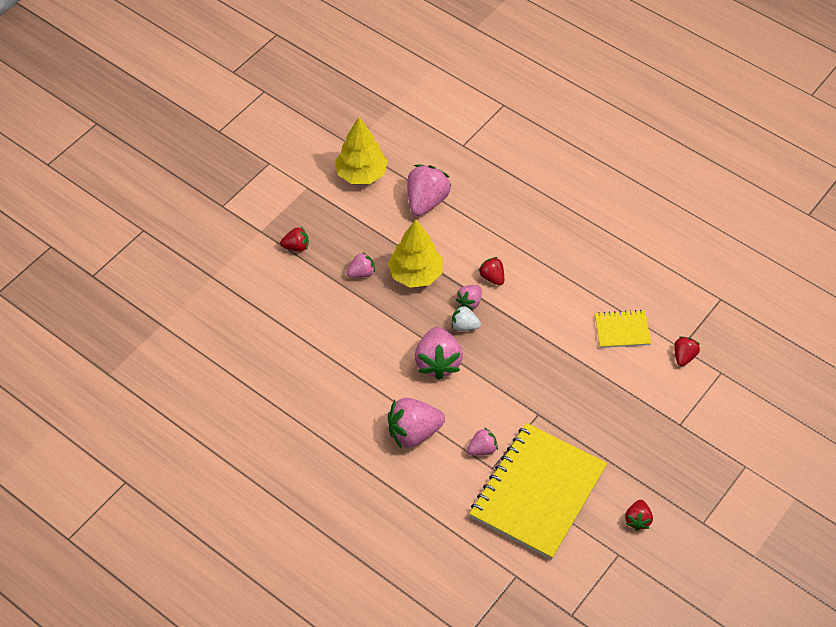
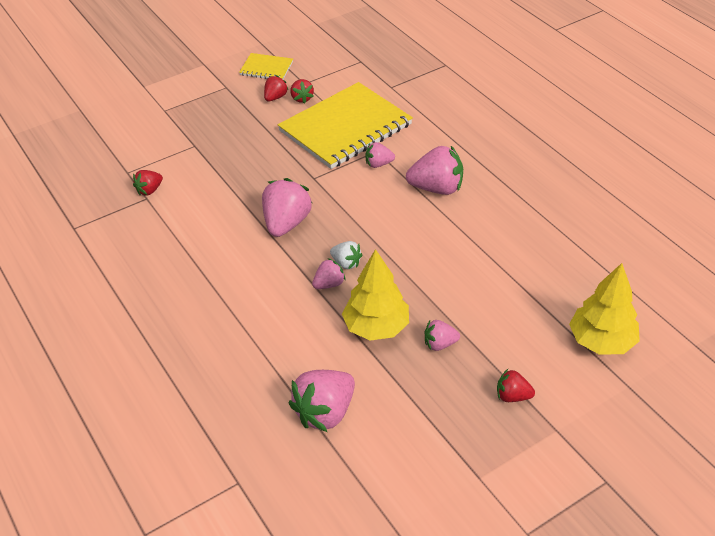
camera: 160 degrees left, 10 degrees down
yellow tree [335,117,388,184] -> yellow tree moved to [569,263,640,355]
pink strawberry [415,327,463,380] -> pink strawberry moved to [262,178,313,237]
red strawberry [478,257,504,285] -> red strawberry moved to [290,79,314,104]
yellow notebook [595,310,651,348] -> yellow notebook moved to [239,53,293,79]

